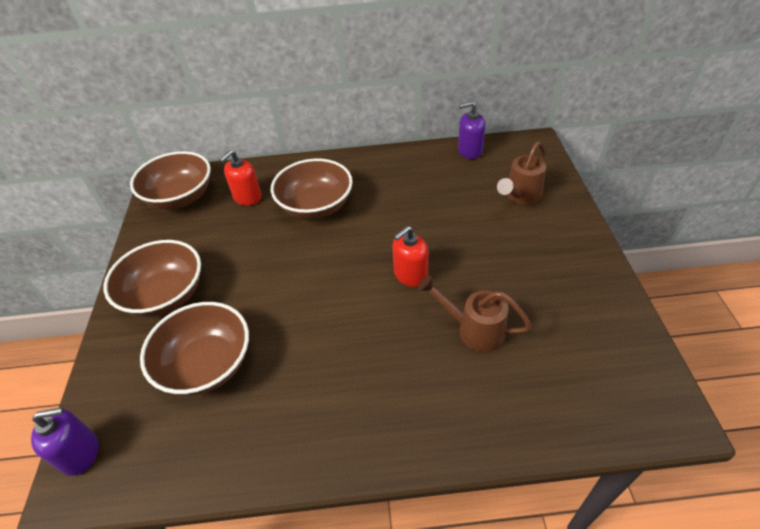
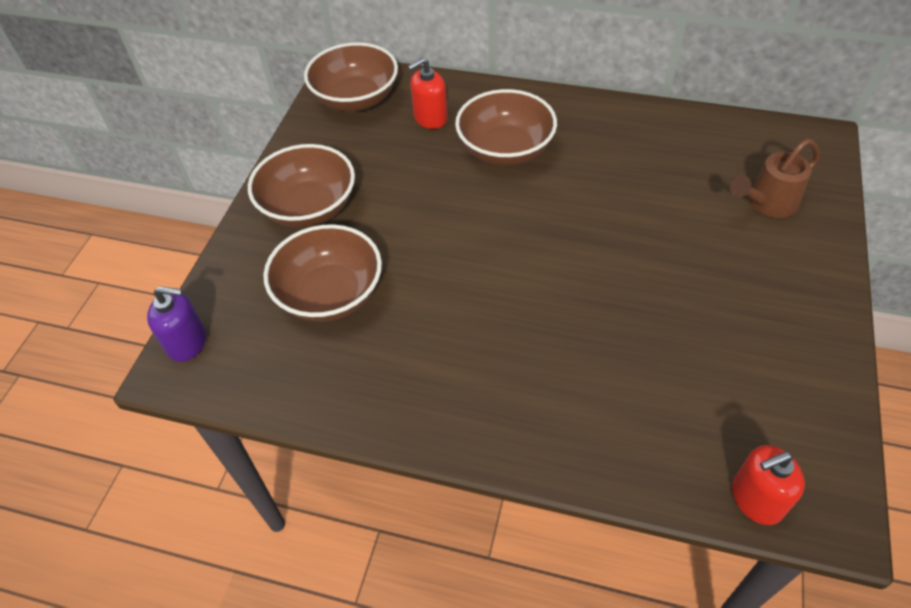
camera: 20 degrees right, 5 degrees up
red soap dispenser [392,226,429,287] -> red soap dispenser moved to [732,445,805,525]
brown watering can [417,275,532,352] -> none
purple soap dispenser [458,101,486,159] -> none

